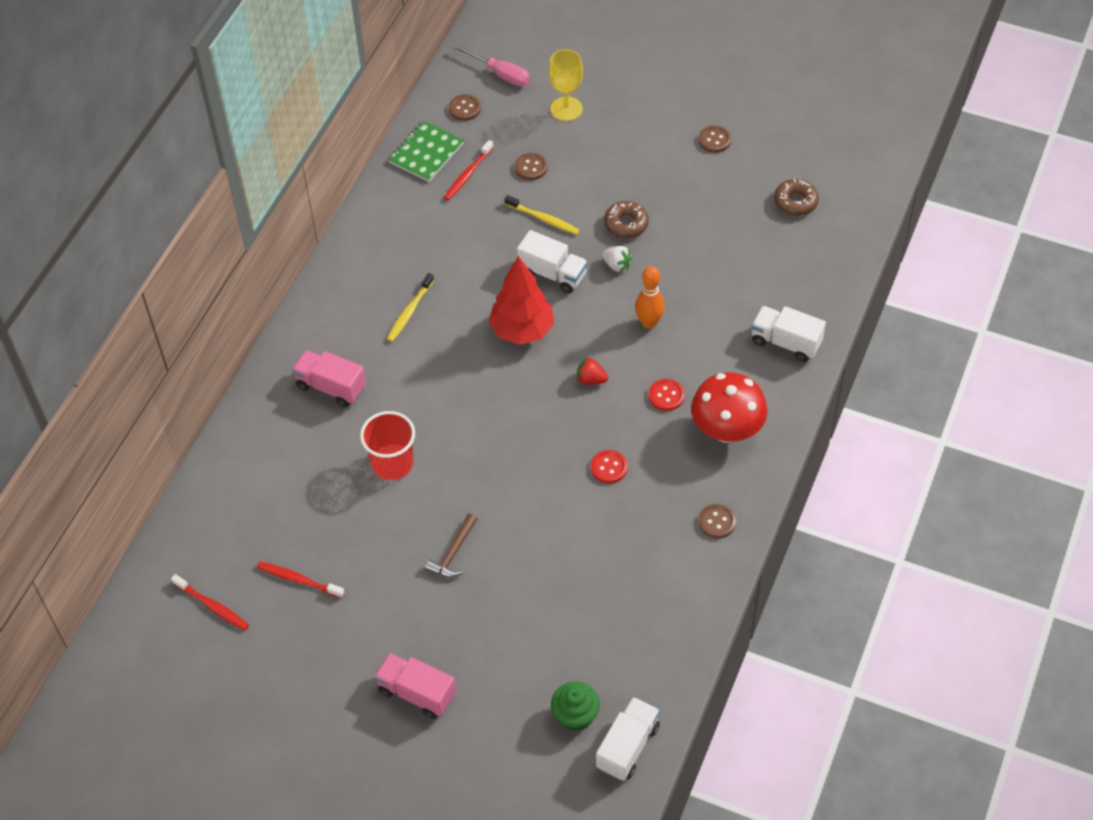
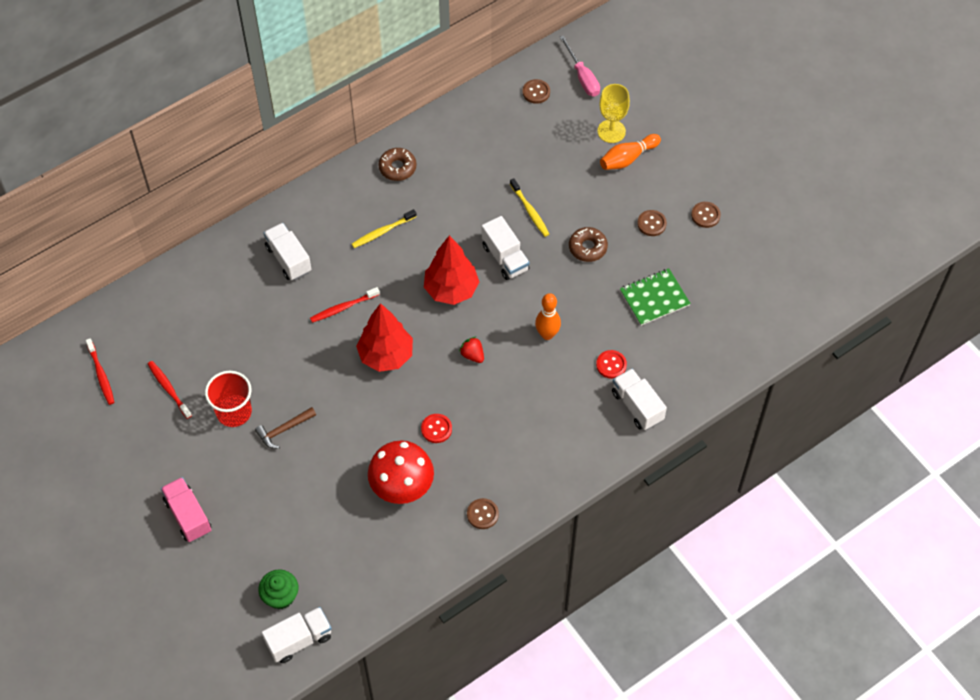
camera: 30 degrees right, 5 degrees up
pink truck [292,350,366,407] -> white truck [263,223,311,281]
red cup [360,411,415,480] -> red cup moved to [205,371,252,427]
green notebook [388,120,464,182] -> green notebook moved to [620,269,691,326]
red toothbrush [444,140,494,200] -> red toothbrush moved to [310,287,380,323]
brown button [515,153,548,180] -> brown button moved to [637,210,667,236]
white strawberry [602,246,632,272] -> none
red button [649,379,685,411] -> red button moved to [596,350,627,379]
red mushroom [691,372,767,443] -> red mushroom moved to [368,440,434,504]
brown donut [774,179,819,216] -> brown donut moved to [379,148,416,181]
none -> red tree [356,303,413,372]
none -> orange bowling pin [600,134,661,170]

